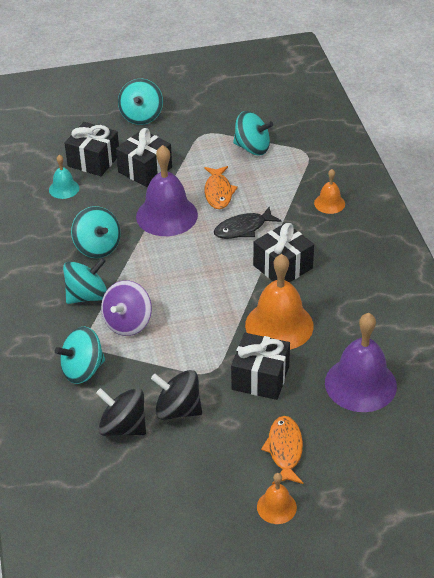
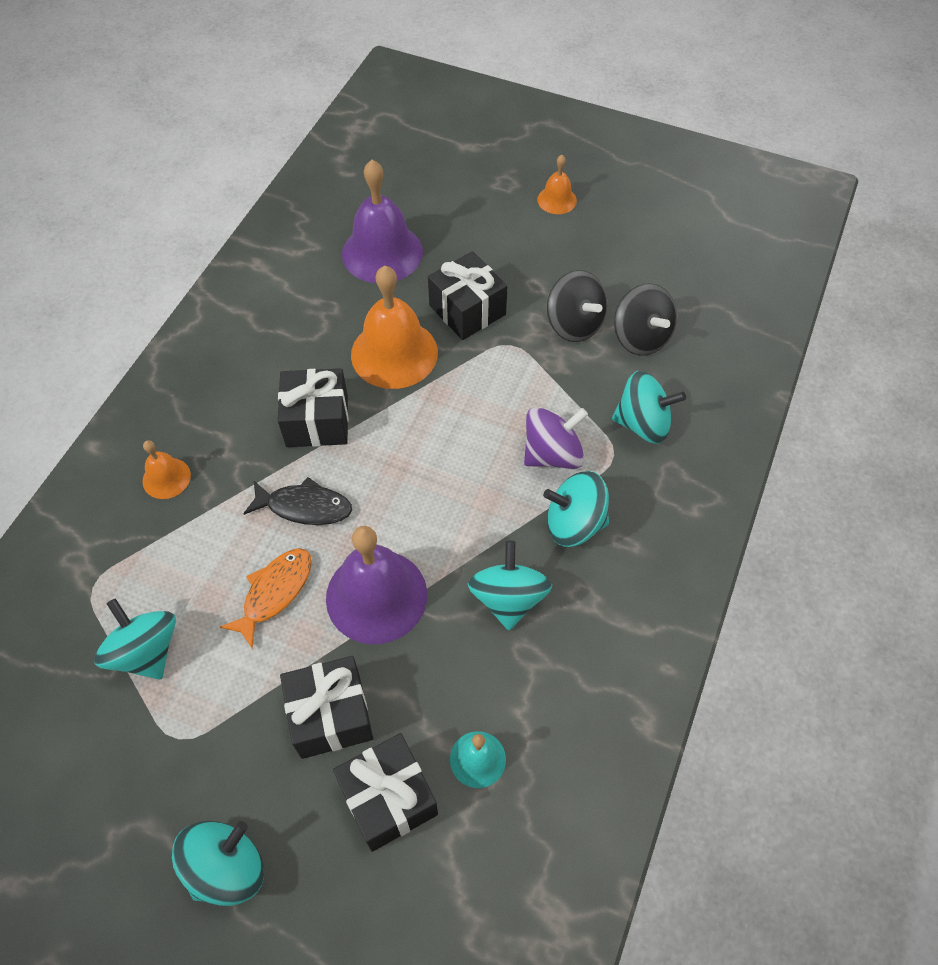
camera: 145 degrees left, 15 degrees up
orange fish [261,416,303,484] -> none

